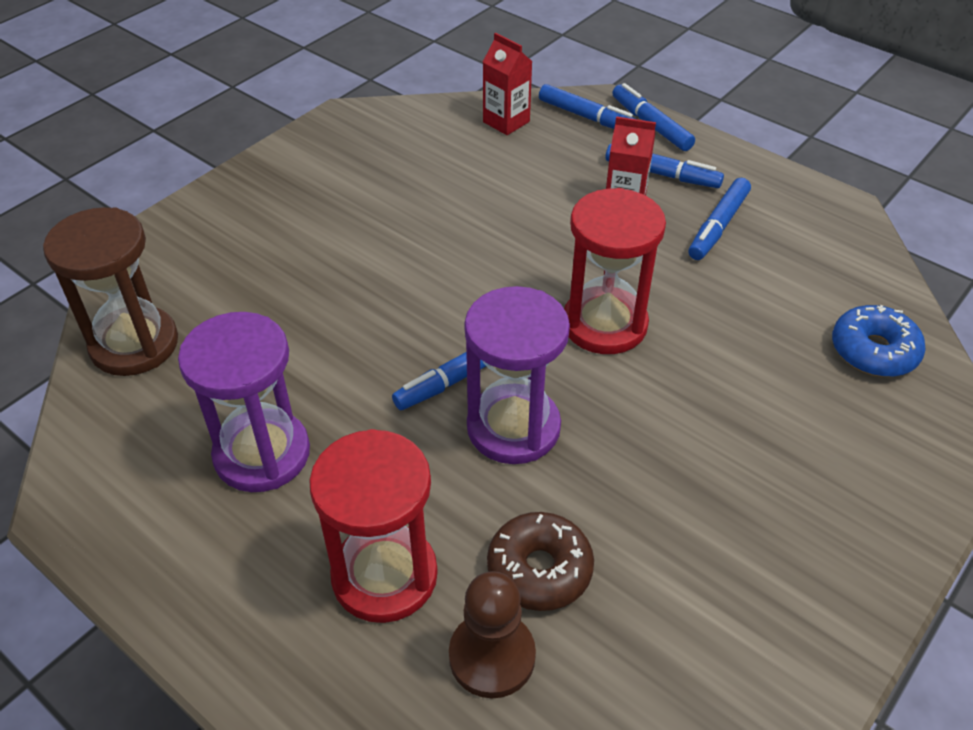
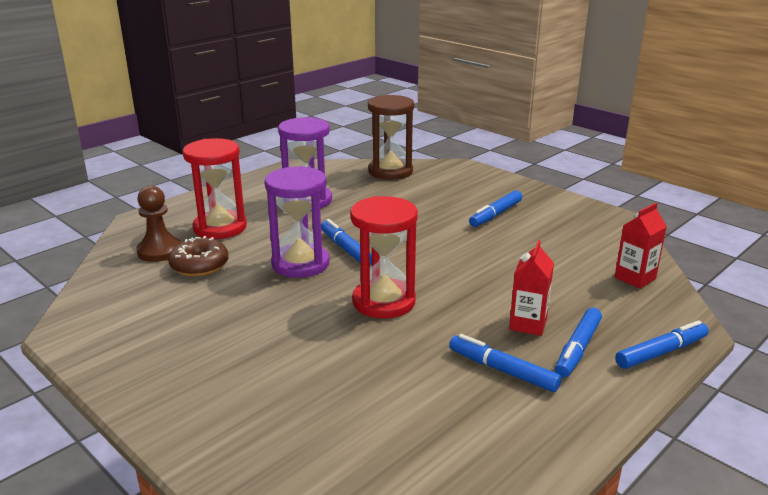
camera: 95 degrees right, 20 degrees down
blue marker [539,84,635,129] -> blue marker moved to [469,190,522,227]
blue donut [832,305,925,377] -> none

